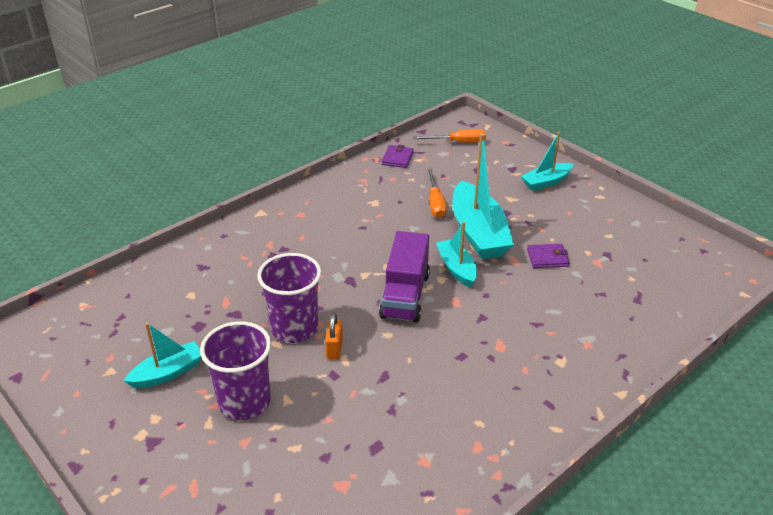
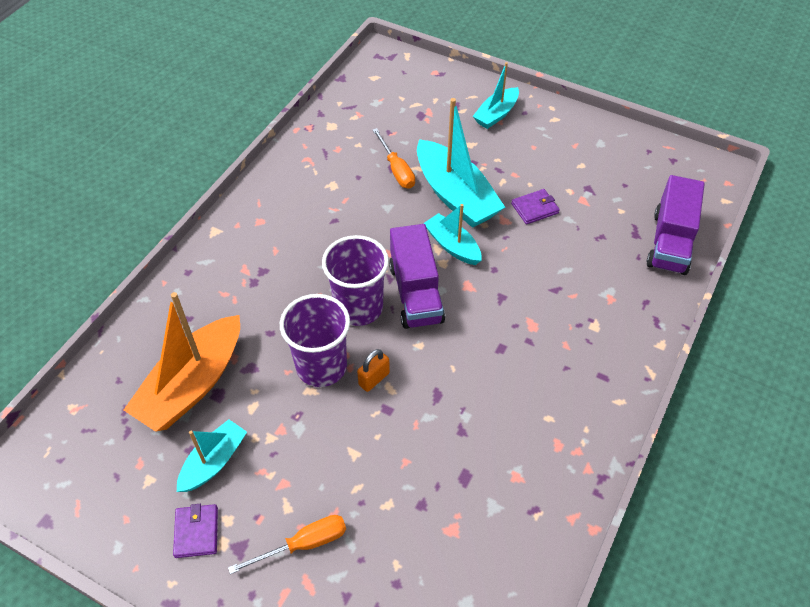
camera: 20 degrees left, 15 degrees up
purple cup [200,321,271,420] -> purple cup moved to [322,235,389,326]
orange padlock [325,313,343,360] -> orange padlock turned 60 degrees clockwise [357,349,390,392]
purple wallet [382,145,414,168] -> purple wallet moved to [173,504,218,558]
orange screwdriver [413,129,486,143] -> orange screwdriver moved to [228,515,346,574]
none -> orange boat [124,292,240,432]
none -> purple truck [647,175,705,275]

